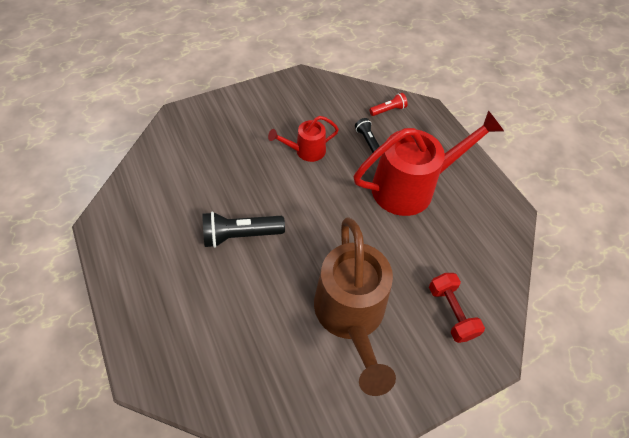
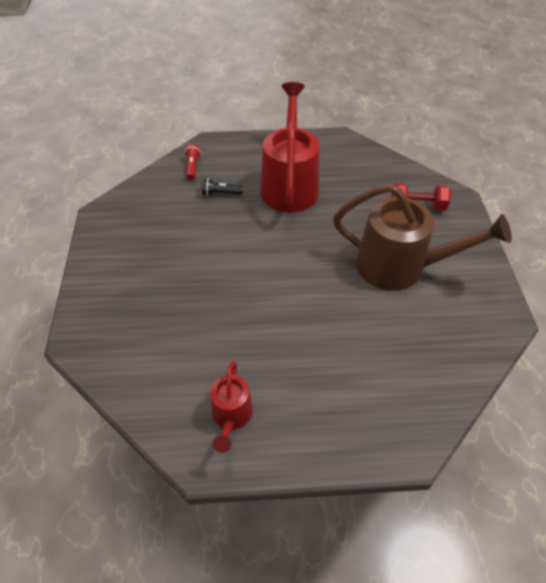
camera: 65 degrees left, 5 degrees down
black flashlight [202,212,285,248] -> none
red watering can [268,116,339,162] -> red watering can moved to [210,360,253,453]

